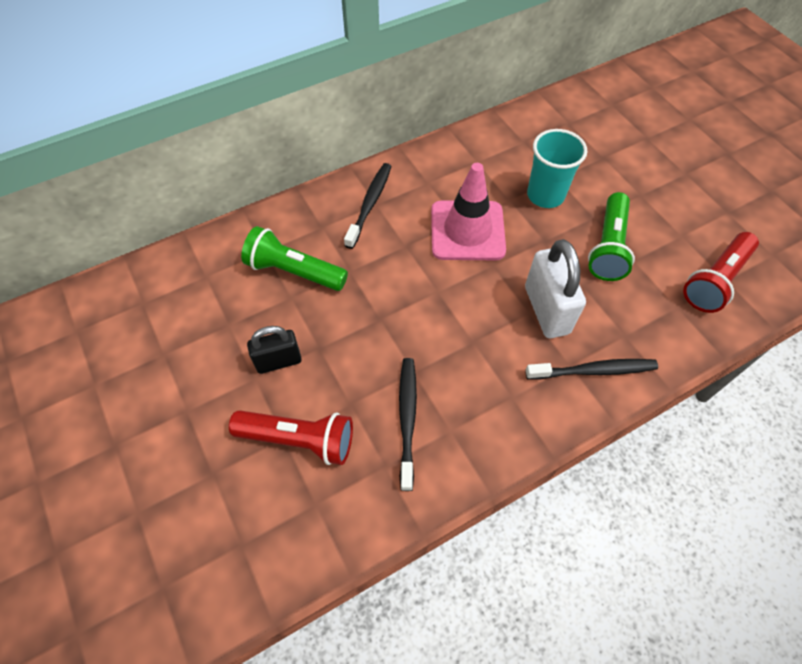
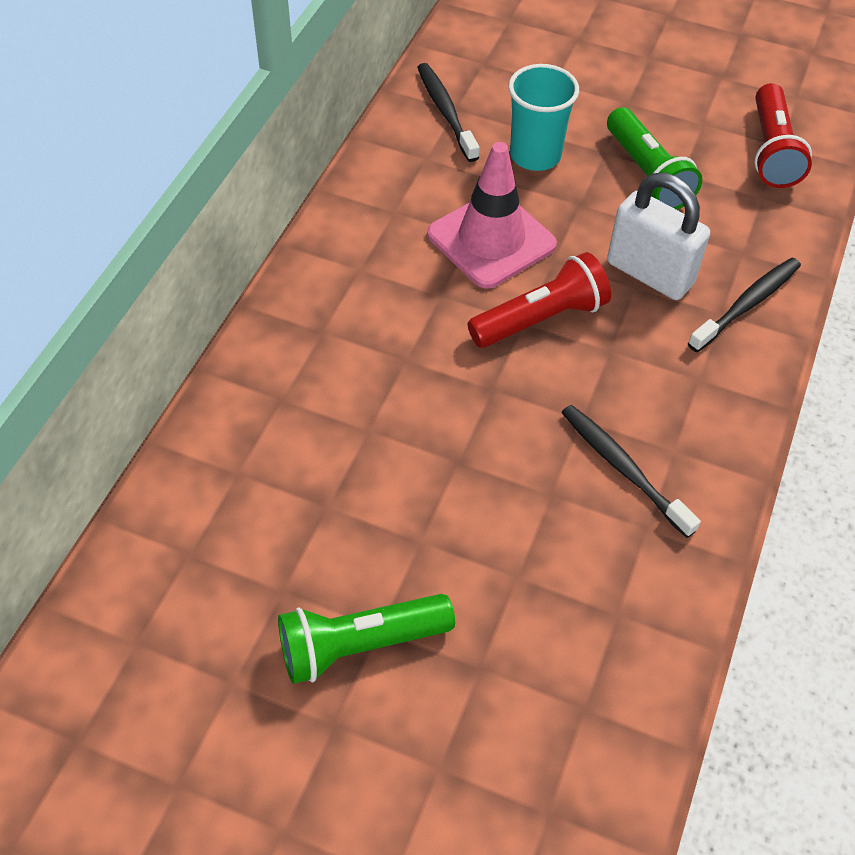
camera: 40 degrees left, 5 degrees down
red flashlight [229,410,353,465] -> red flashlight moved to [468,252,611,348]
green flashlight [241,226,348,291] -> green flashlight moved to [278,594,455,684]
black padlock [247,326,302,374] -> none
black toothbrush [344,163,391,249] -> black toothbrush moved to [417,63,479,162]

